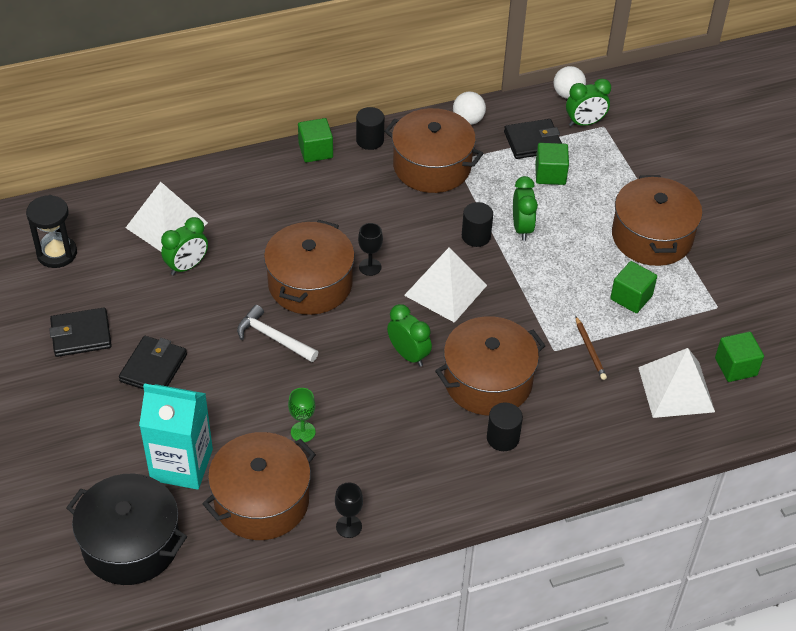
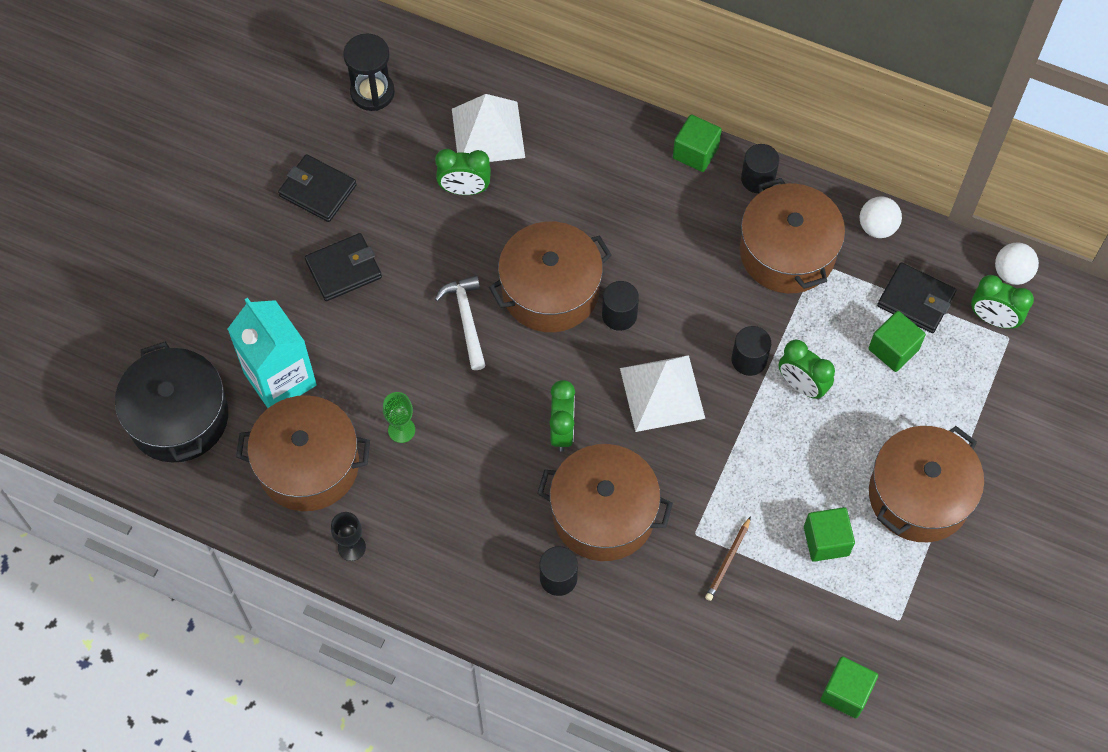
camera: 45 degrees right, 15 degrees up
black goblet [358,223,383,276] -> black cylinder [602,281,639,331]
green clock [513,176,538,241] -> green clock turned 90 degrees clockwise [779,340,835,400]
white pyramid [638,348,715,418] -> none

